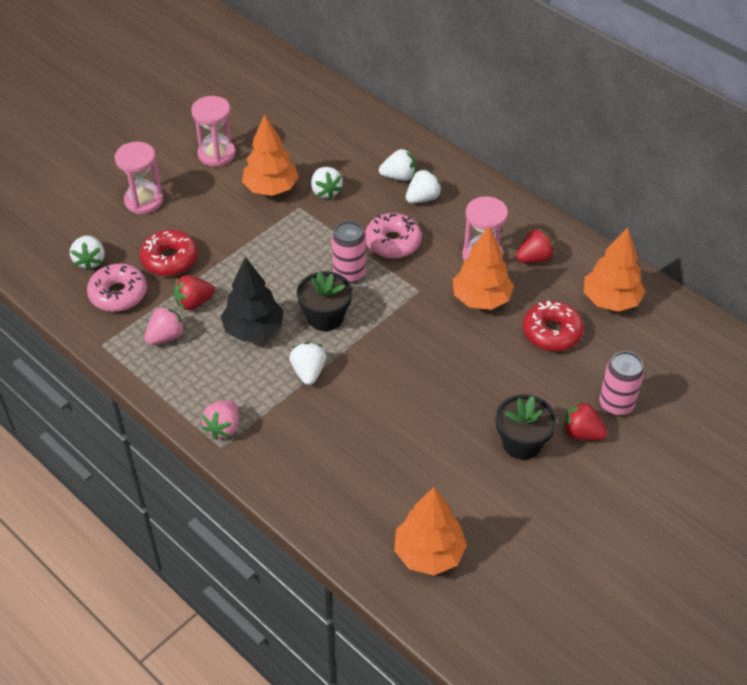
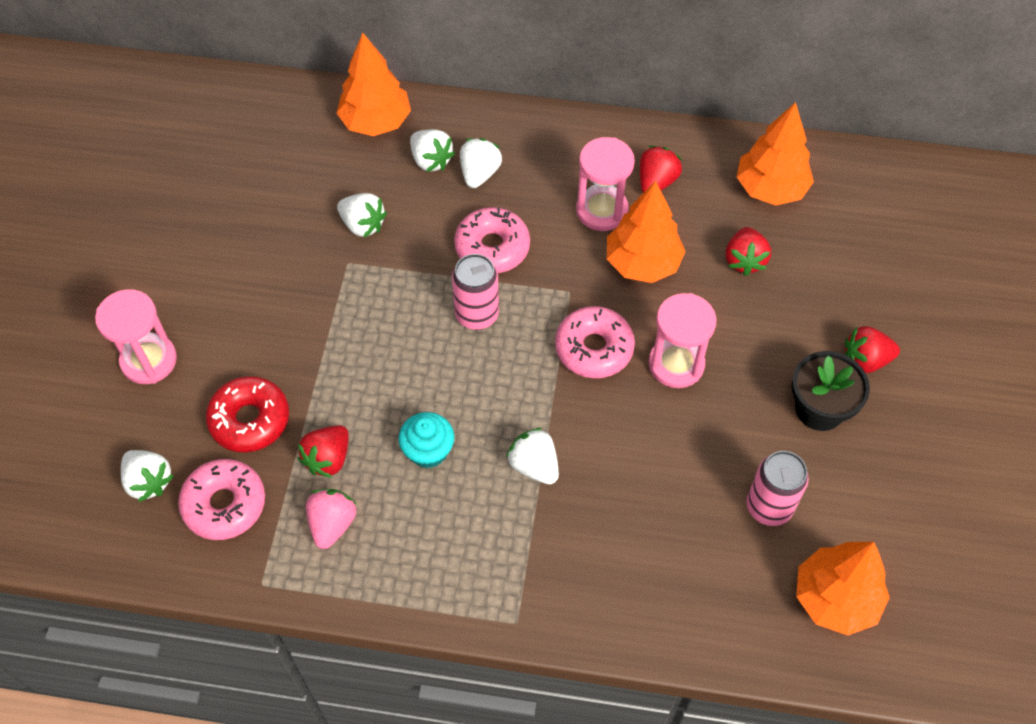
camera: 35 degrees left, 10 degrees up
pink hourglass [191,96,235,167] -> pink hourglass moved to [649,293,716,388]
pink strawberry [201,400,239,440] -> none
black tree [220,257,284,342] -> turquoise cupcake [398,412,454,468]
orange tree [242,114,299,196] -> orange tree moved to [336,33,411,136]
black flower pot [297,271,352,331] -> none
white strawberry [379,149,416,181] -> white strawberry turned 90 degrees clockwise [410,129,455,172]
red donut [523,301,584,351] -> red strawberry [726,227,771,276]
pink can [599,351,644,416] -> pink can moved to [746,451,809,526]
none -> pink donut [555,306,635,378]

